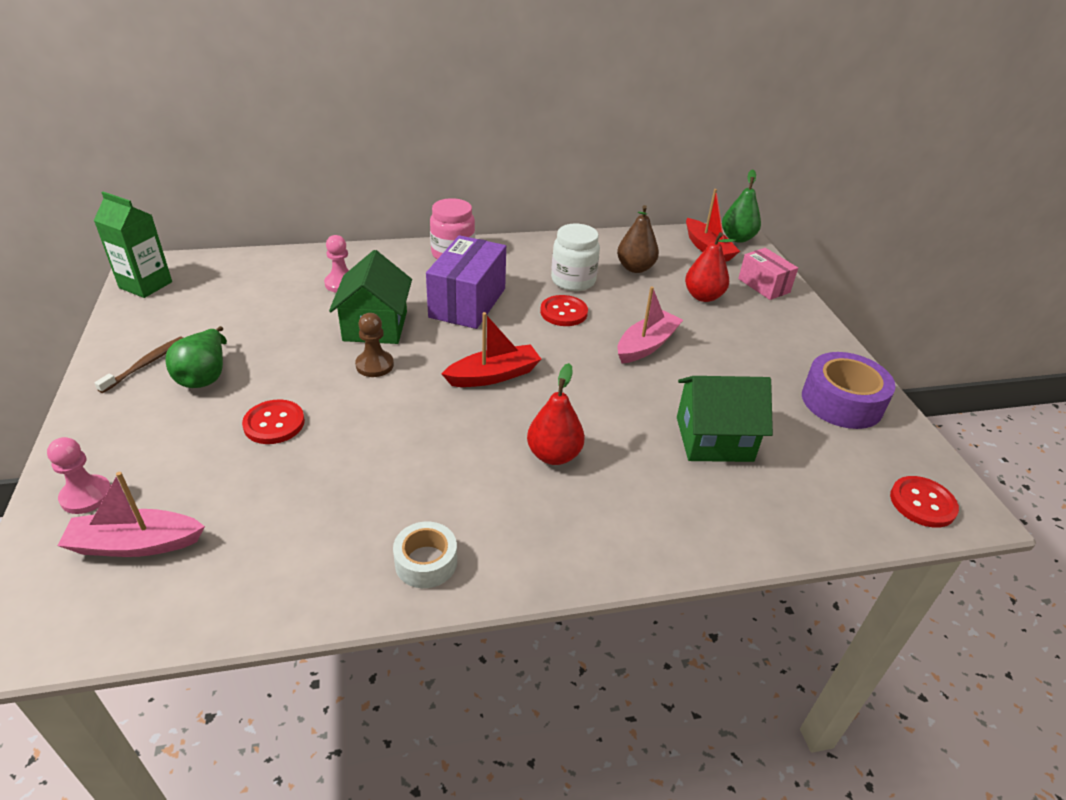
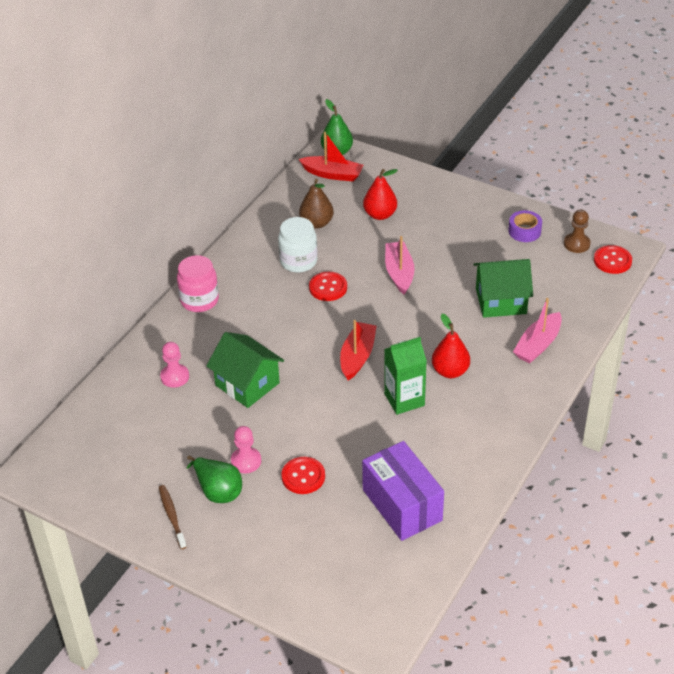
camera: 45 degrees left, 5 degrees up
pink pawn [47,437,111,514] -> pink pawn moved to [231,426,261,473]
pink boat [58,472,205,557] -> pink boat moved to [513,298,562,364]
green carton [94,192,172,298] -> green carton moved to [384,337,427,415]
brown pawn [355,313,394,377] -> brown pawn moved to [564,210,591,253]
white tape [393,521,457,588] -> none
purple box [426,235,506,329] -> purple box moved to [362,441,444,541]
green house [677,376,773,462] -> green house turned 45 degrees clockwise [473,259,533,318]
pink box [738,248,798,300] -> none
purple tape [802,352,896,429] -> purple tape [508,210,542,242], size x0.60

